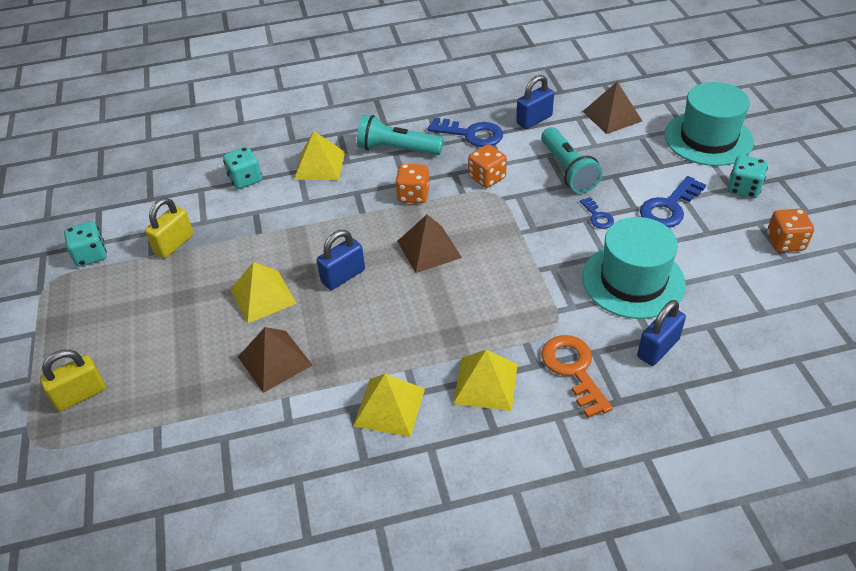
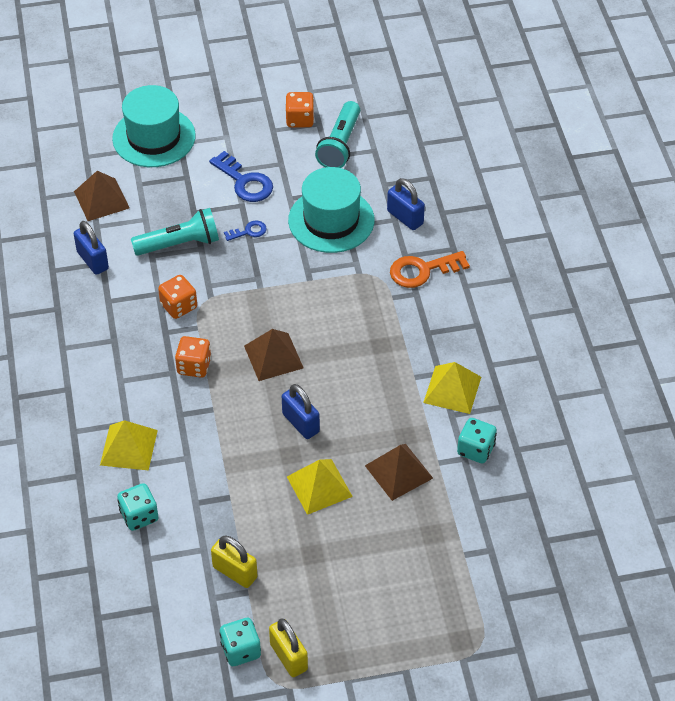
camera: 90 degrees left, 5 degrees up
yellow padlock [40,350,106,411] -> yellow padlock moved to [269,619,308,677]
turquoise flashlight [357,115,444,155] -> turquoise flashlight moved to [315,101,360,168]
blue key [428,117,503,147] -> none
yellow pyramid [453,350,518,411] -> none
turquoise dice [728,155,768,198] -> turquoise dice moved to [457,418,497,464]

